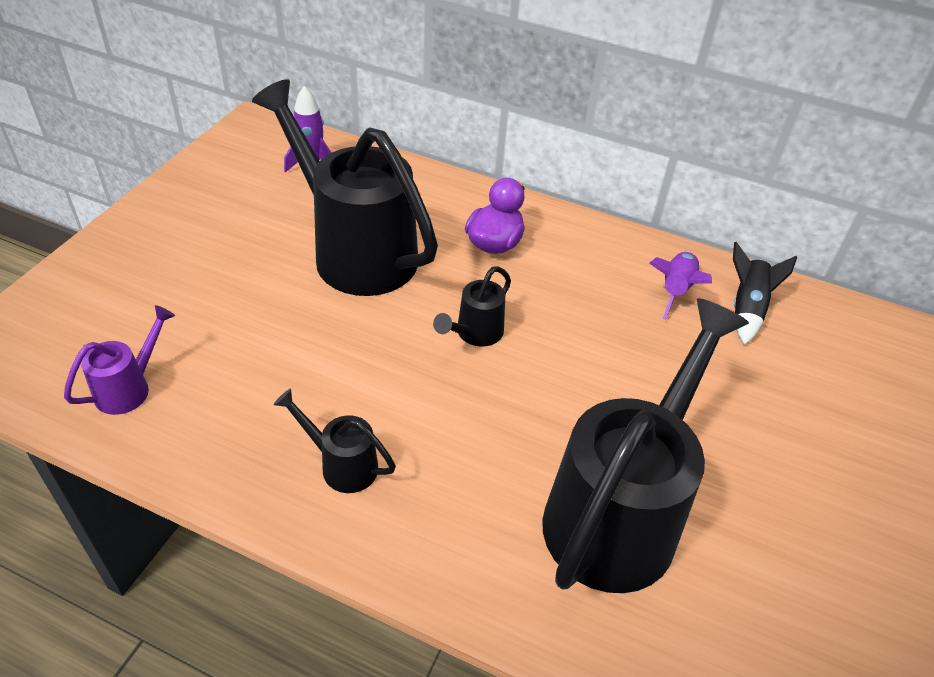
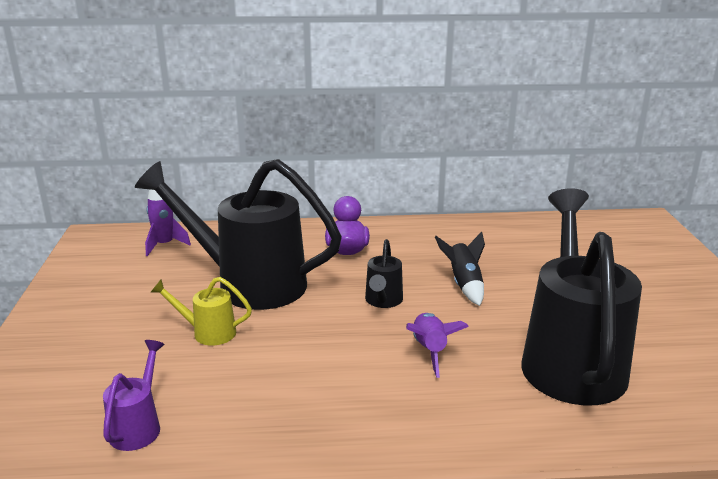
camera: 25 degrees left, 20 degrees down
black watering can [273,388,396,493] -> none
purple rocket [649,252,712,320] -> purple rocket moved to [406,313,469,378]
black rocket [733,242,797,345] -> black rocket moved to [435,232,485,306]
none -> yellow watering can [150,277,252,346]

